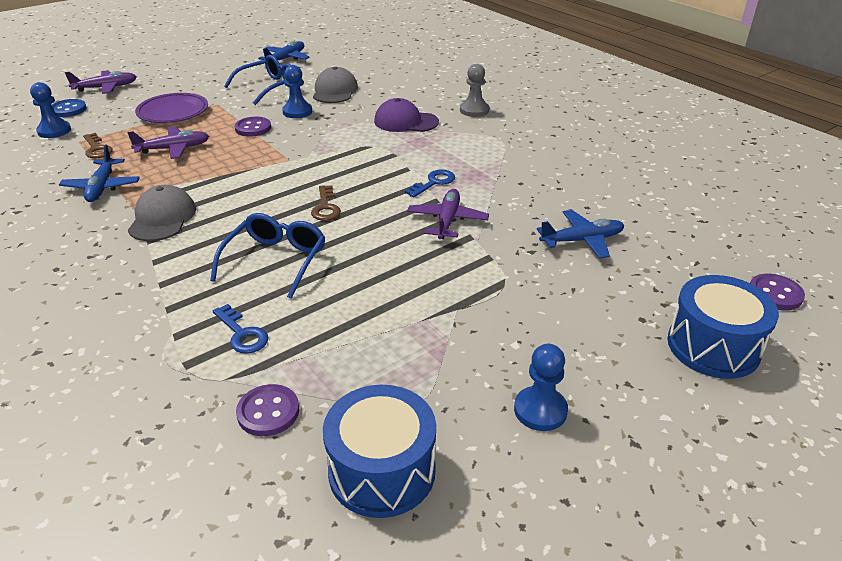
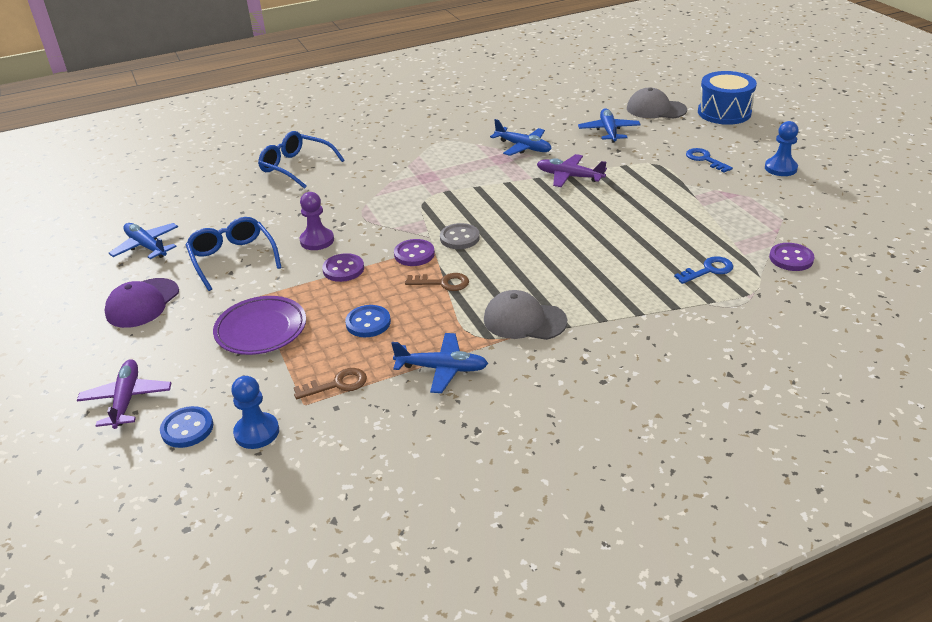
camera: 75 degrees left, 0 degrees up
purple plane [127,126,209,159] -> blue button [345,305,391,337]
blue glasses [210,213,326,299] -> blue glasses moved to [258,131,344,189]
blue pawn [282,65,312,118] -> purple pawn [299,192,334,250]
brown key [311,185,341,221] -> brown key moved to [405,273,469,291]
grey cap [313,66,358,103] -> grey cap moved to [627,88,687,119]
blue drum [323,385,436,518] -> none
purple cap [374,98,439,132] -> purple cap moved to [104,278,179,328]
blue key [405,169,455,198] -> blue key moved to [686,148,733,172]
grey pawn [460,64,489,117] -> none
purple button [750,274,805,310] -> purple button moved to [394,239,435,266]
none -> grey button [440,223,479,249]
none -> blue plane [490,119,551,156]

